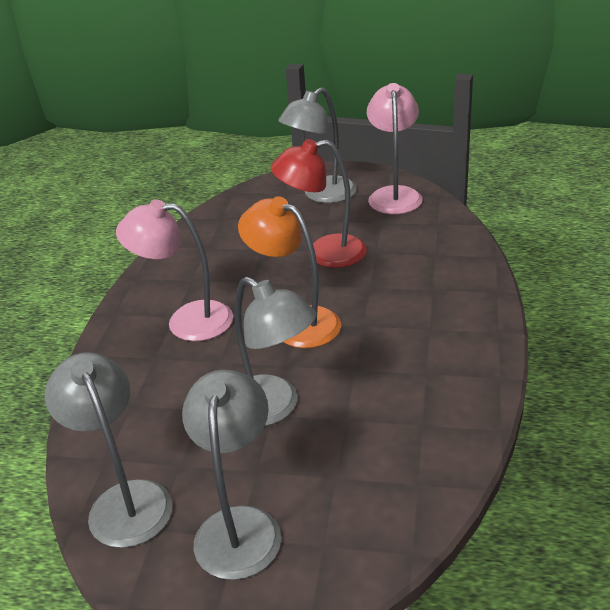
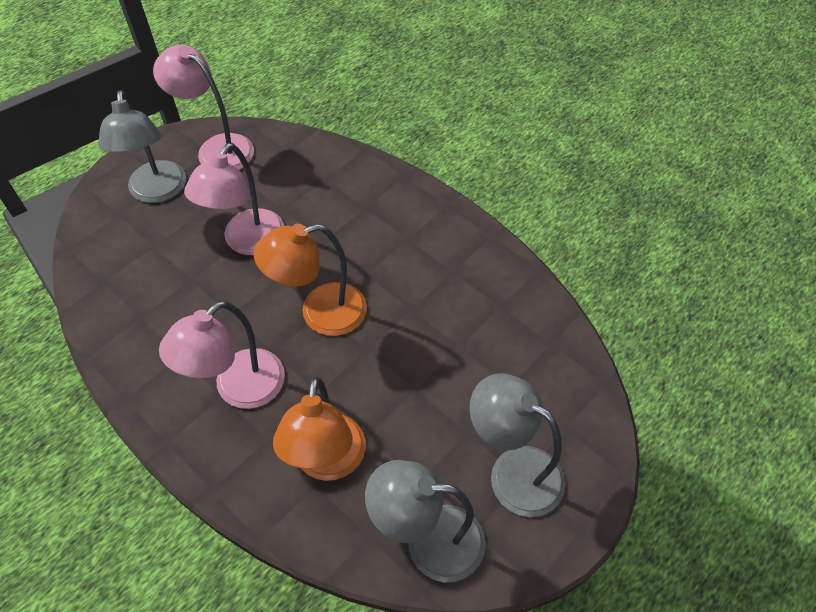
camera: 60 degrees left, 20 degrees up
grey lamp [234,277,316,426] -> none
red lamp [271,139,367,268] -> pink lamp [184,143,284,255]
none -> orange lamp [273,377,366,481]

